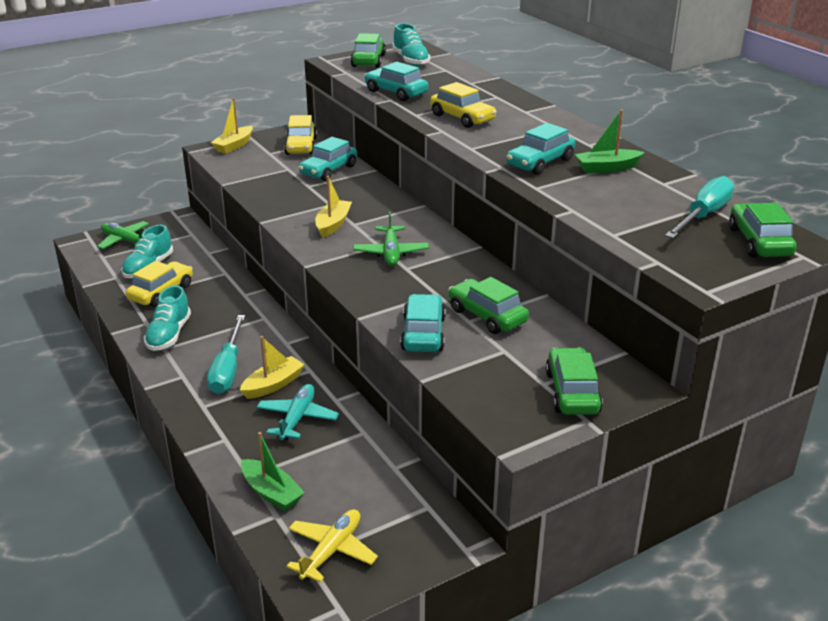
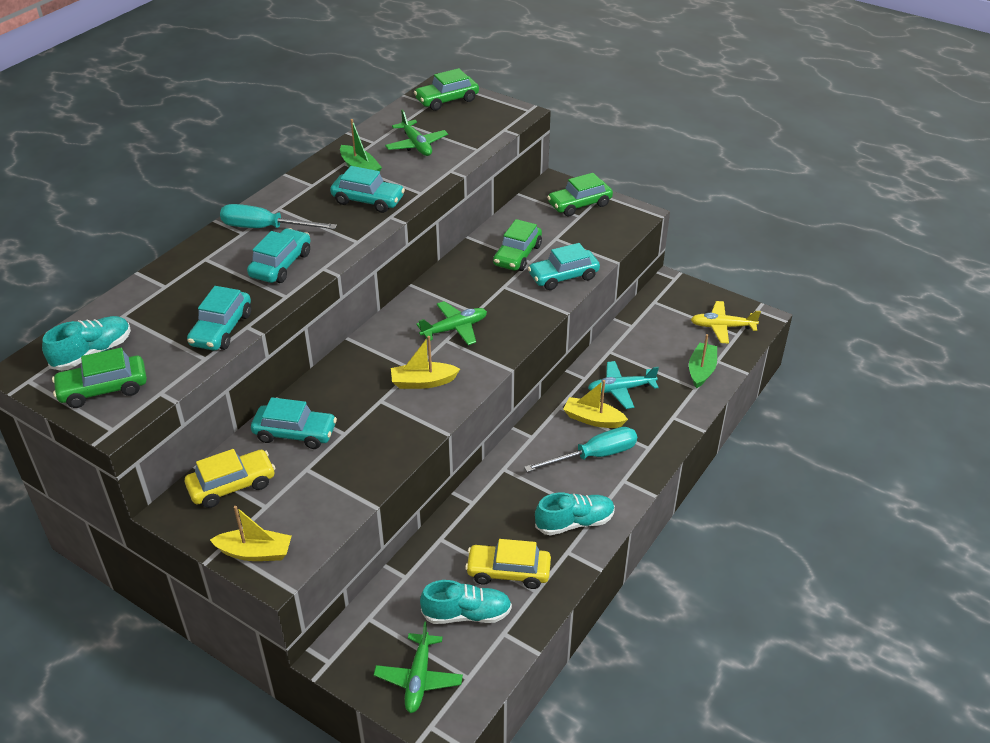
camera: 115 degrees left, 10 degrees up
yellow car [430,82,497,128] -> turquoise car [247,228,310,283]
turquoise screwdriver [665,176,734,238] -> turquoise screwdriver moved to [220,204,337,229]
none -> green plane [385,109,448,156]

